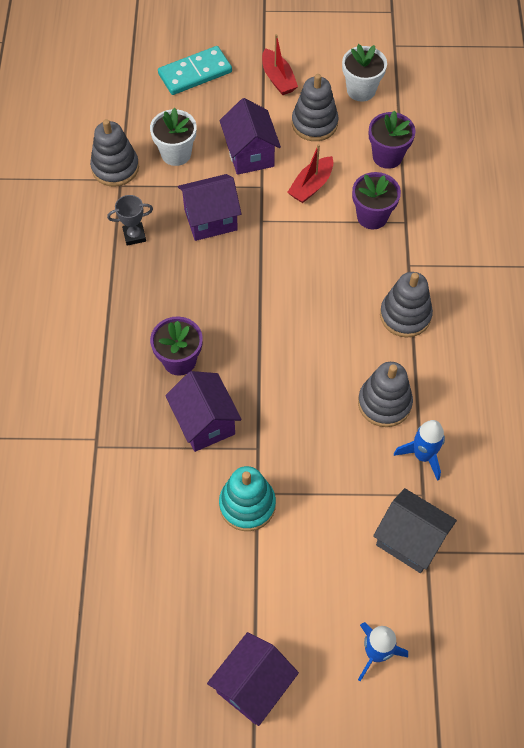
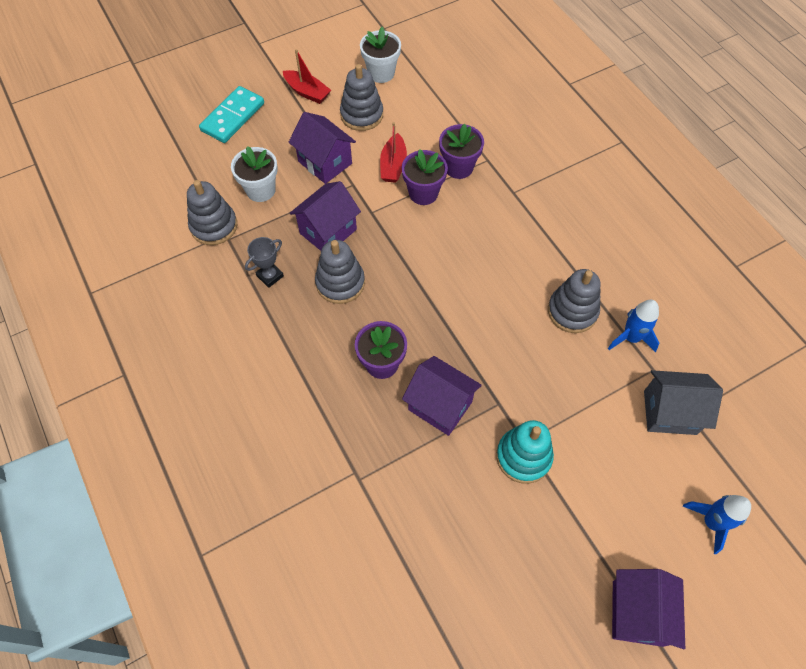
camera: 30 degrees left, 0 degrees up
purple flower pot [369,110,416,169] -> purple flower pot moved to [402,149,448,205]
grey stacking toy [380,272,433,338] -> grey stacking toy moved to [315,240,365,304]

